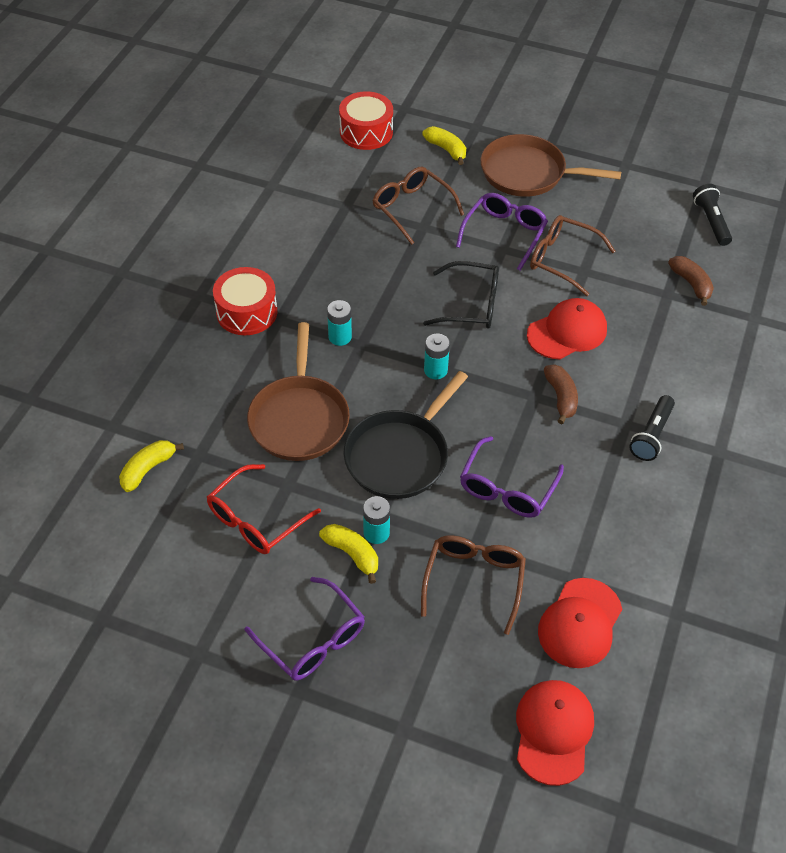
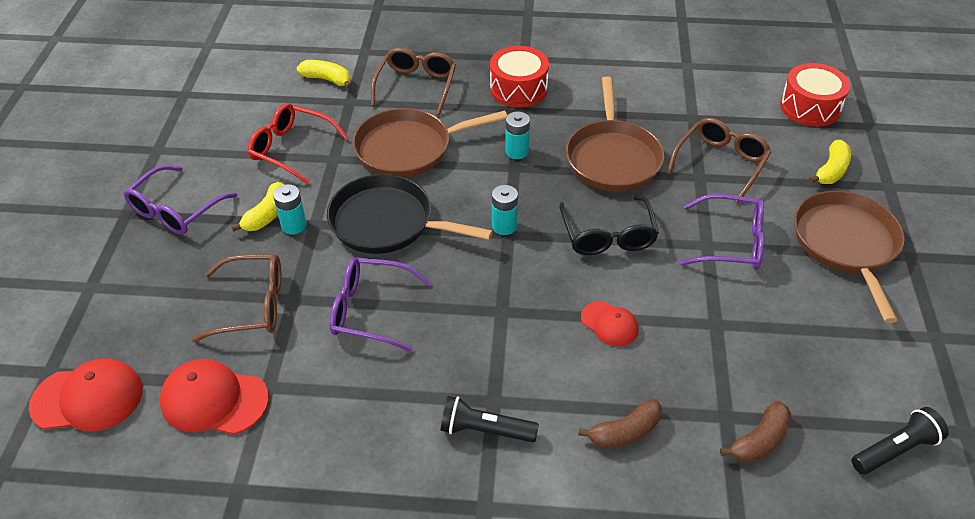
camera: 75 degrees right, 5 degrees down
red cap [527,298,607,359] -> red cap [581,301,638,347], size x0.60
brown glasses [530,215,615,296] -> brown glasses moved to [371,48,456,115]
brown banana [544,364,578,424] -> brown banana moved to [578,398,662,448]
none -> brown pan [566,77,664,192]

